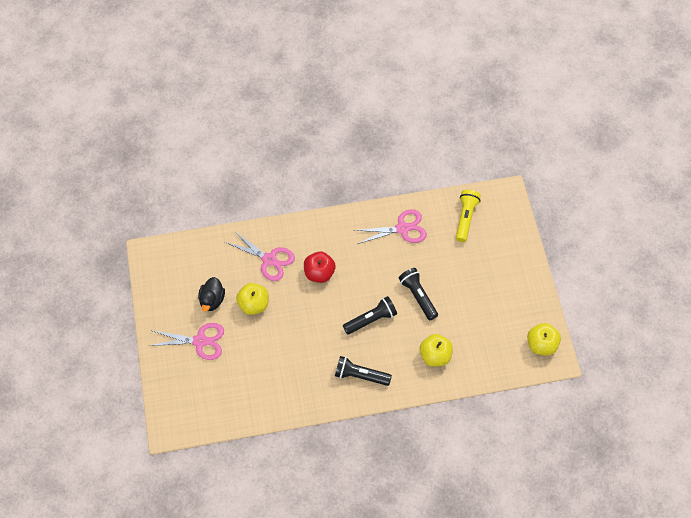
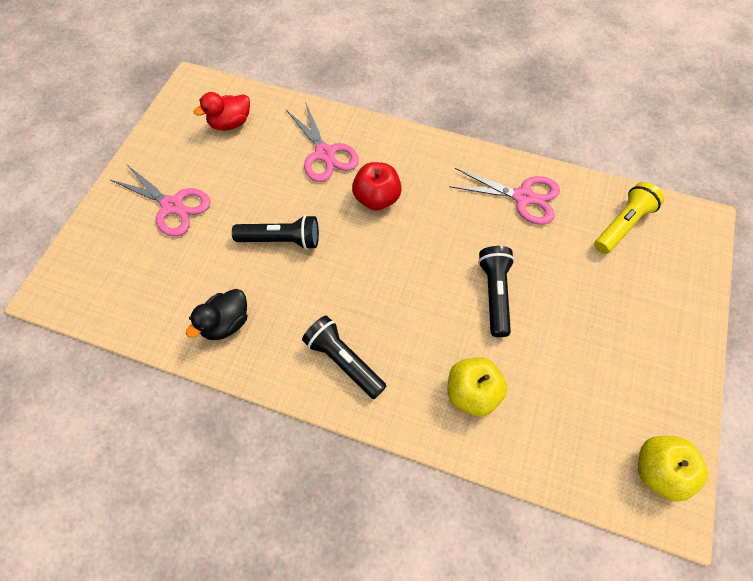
camera: 30 degrees right, 0 degrees up
black duck [198,277,225,312] -> black duck moved to [186,289,247,340]
yellow apple [236,283,269,315] -> none
black flashlight [343,296,397,335] -> black flashlight moved to [232,215,319,250]
none -> red duck [194,92,250,131]

